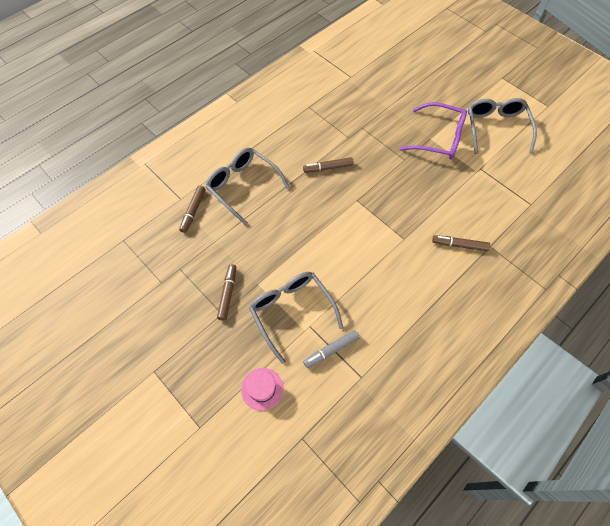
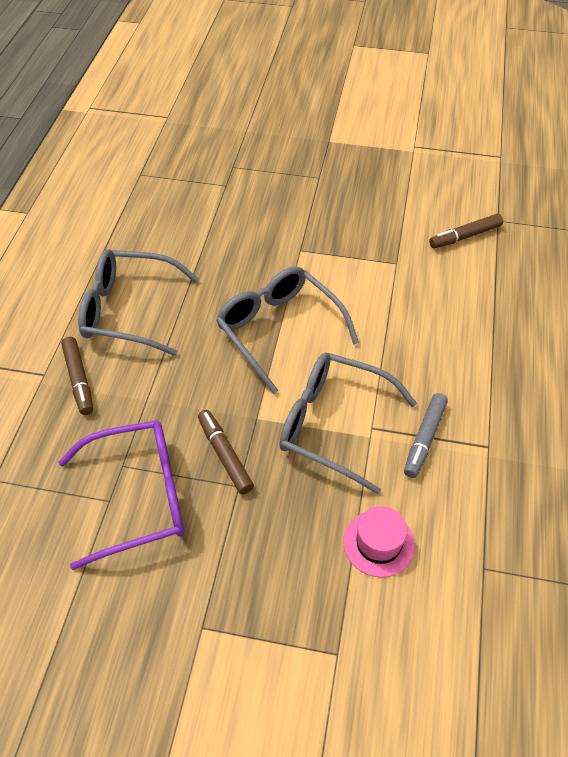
camera: 35 degrees left, 10 degrees down
brown marker [303,157,354,173] -> none
purple glasses [400,102,467,160] -> purple glasses moved to [58,420,184,570]
grey glasses [468,98,537,154] -> grey glasses moved to [216,266,359,394]

